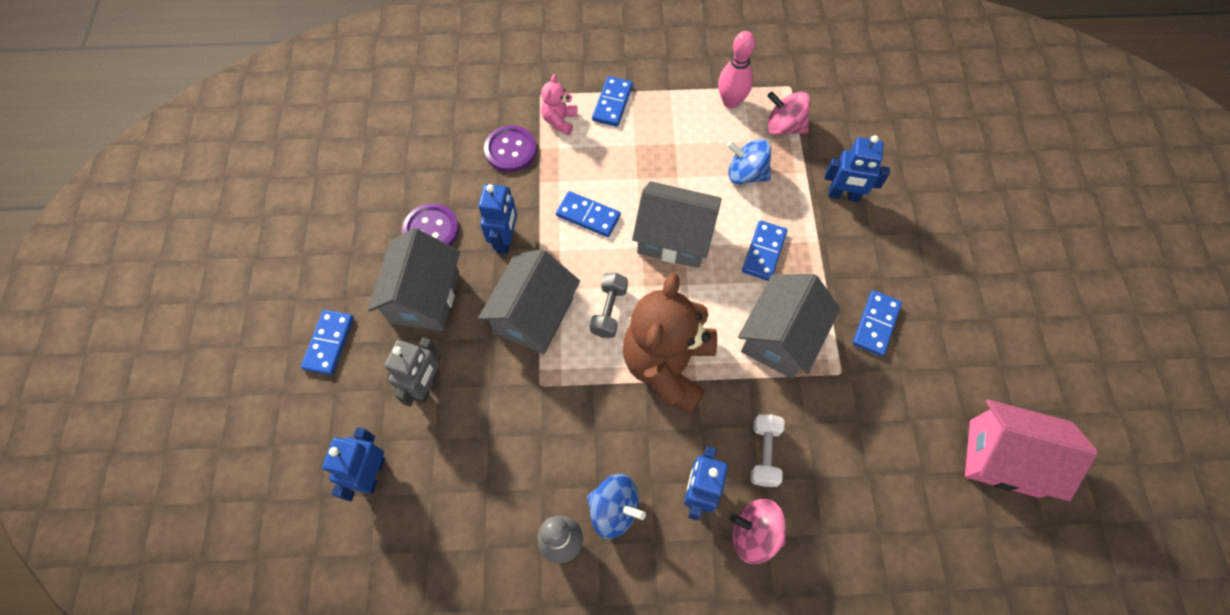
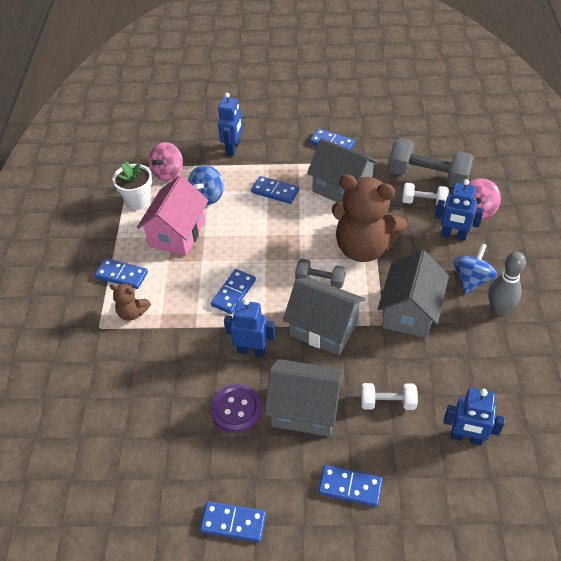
camera: 85 degrees left, 15 degrees down
grey robot [384,338,440,407] -> white dumbbell [361,383,418,410]
purple button [484,125,537,172] -> none
pink teddy bear [541,74,578,135] -> brown teddy bear [110,283,151,321]
grey house [632,181,722,268] -> grey house moved to [378,250,449,338]
pink bowling pin [718,31,755,109] -> white flower pot [113,161,152,210]
pink house [965,399,1098,502] -> pink house moved to [137,175,209,256]
none -> blue domino [200,501,266,542]
none -> grey dumbbell [388,138,474,187]

